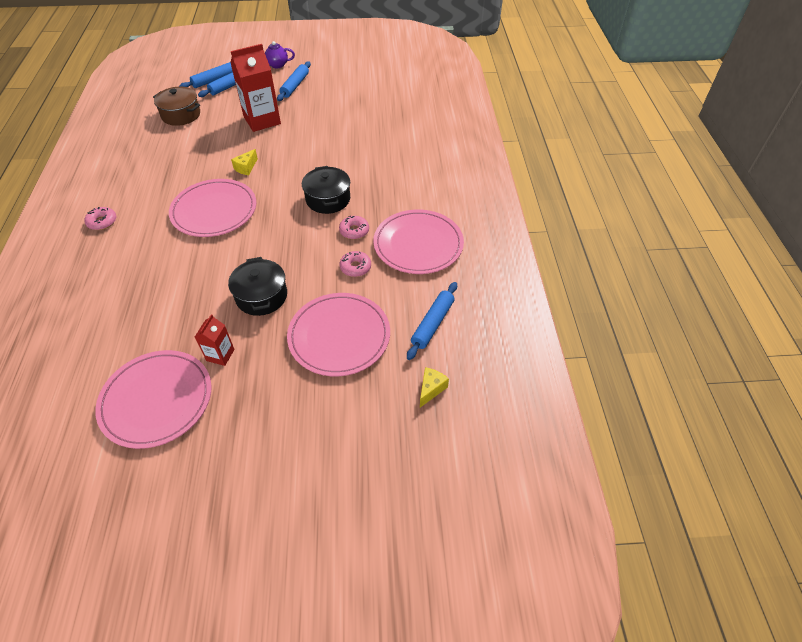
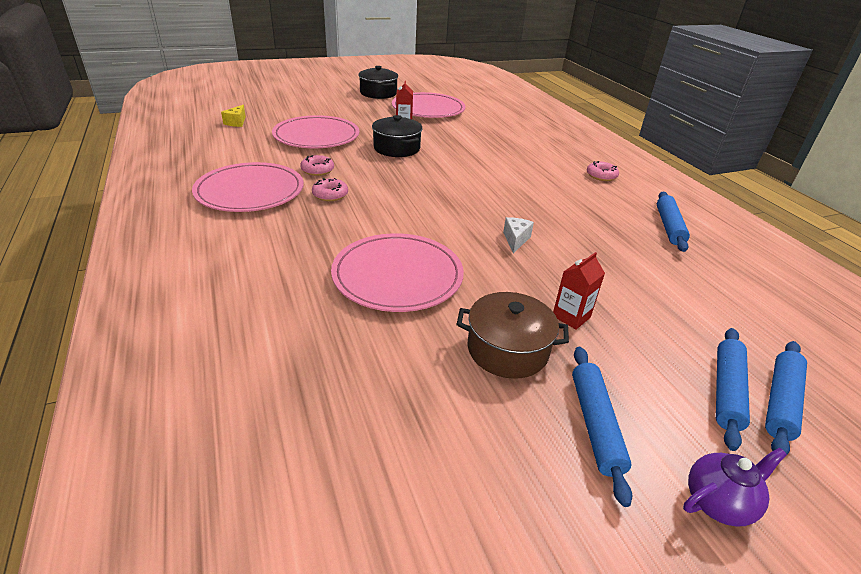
camera: 160 degrees right, 15 degrees down
brown pot [153,87,200,126] -> brown pot moved to [457,292,569,379]
pink plate [169,179,256,237] -> pink plate moved to [331,233,464,312]
red carton [230,44,281,132] -> red carton [553,252,605,330], size x0.50
yellow cheese [231,149,258,175] -> white cheese [503,217,534,253]
black pot [302,166,350,214] -> black pot moved to [358,66,398,99]
blue rolling pin [407,282,457,360] -> blue rolling pin moved to [657,192,690,252]

